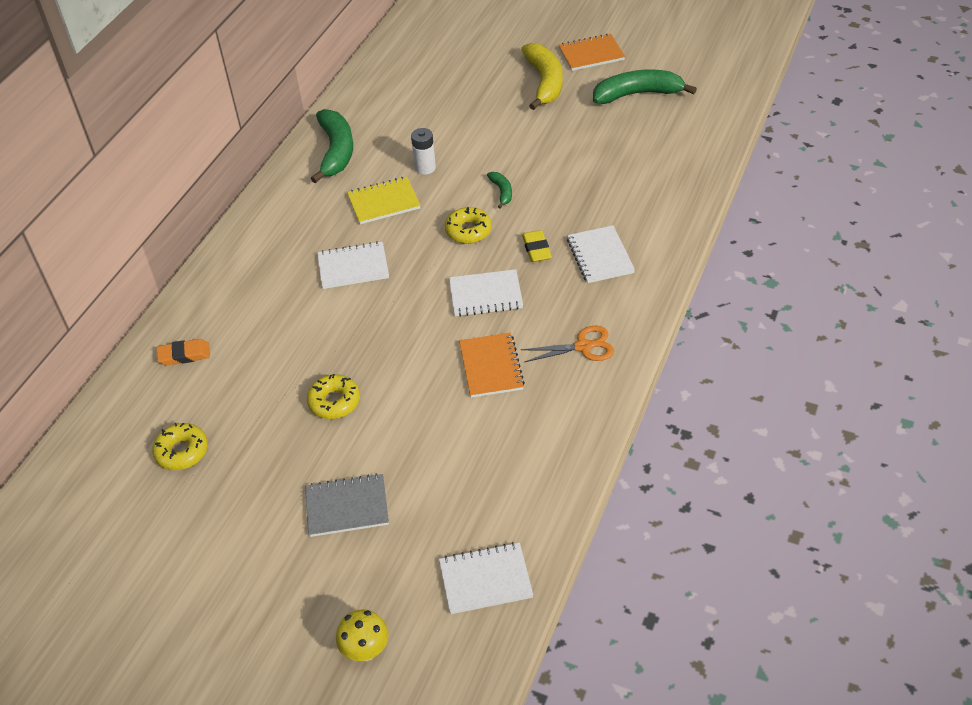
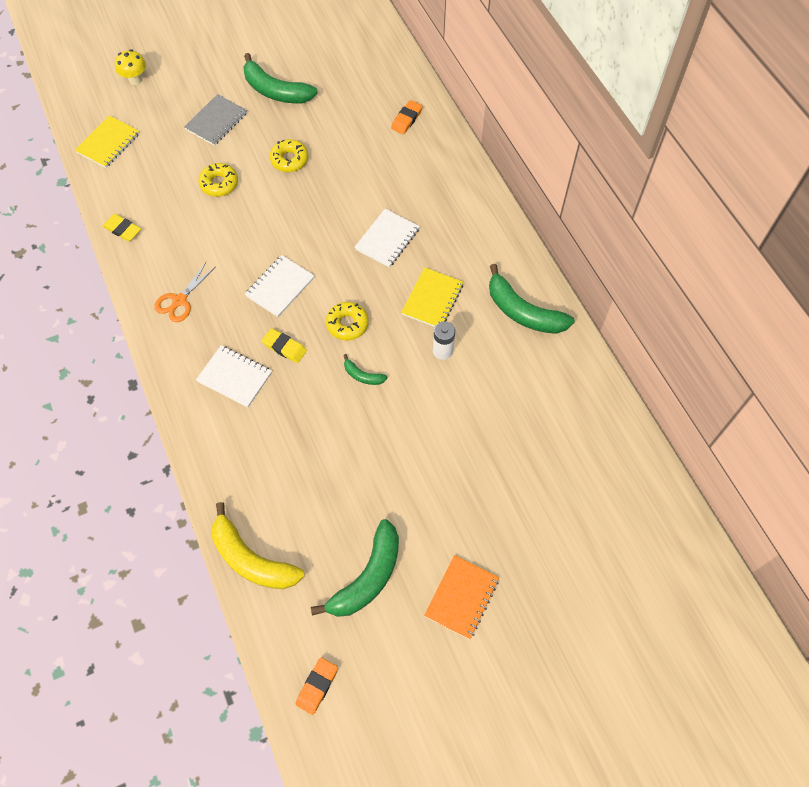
camera: 130 degrees right, 15 degrees up
yellow donut [152,423,208,470] -> yellow donut moved to [198,163,238,197]
white notebook [439,542,533,614] -> yellow notebook [75,115,140,168]
orange notebook [459,333,525,398] -> none
yellow banana [521,43,563,110] -> yellow banana moved to [212,502,305,589]
none -> yellow eraser [103,214,141,241]
none -> green banana [243,53,318,103]
none -> orange eraser [296,657,338,715]

